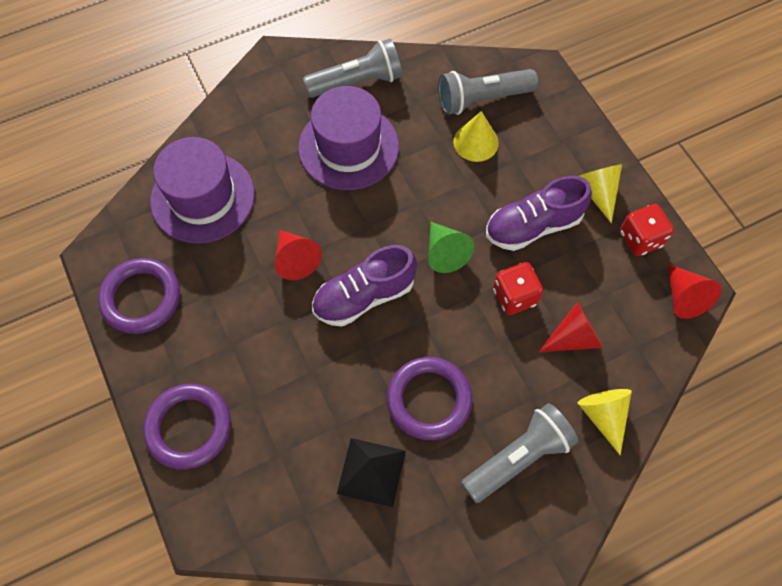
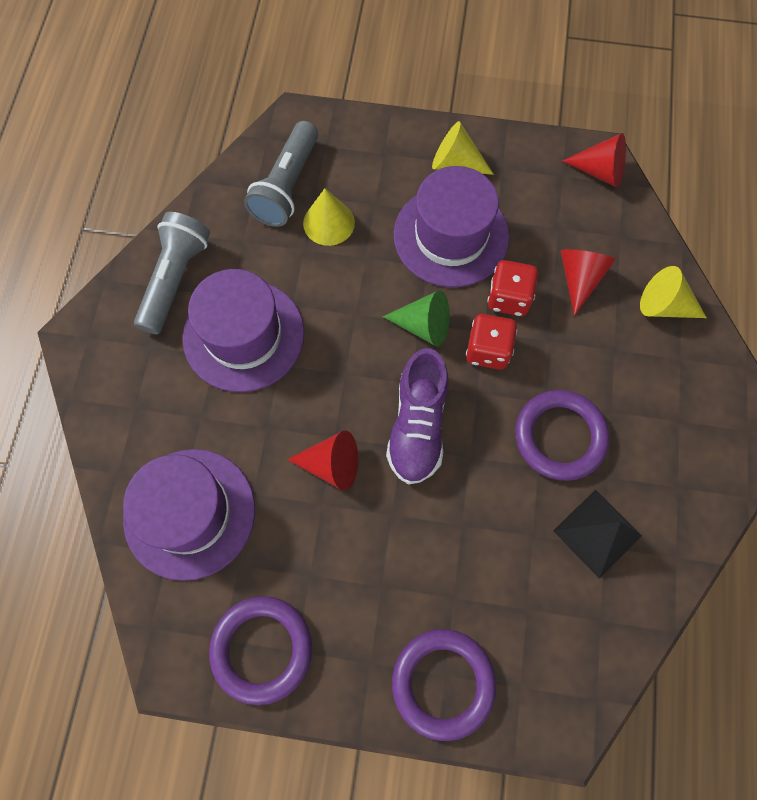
camera: 55 degrees left, 5 degrees up
grey flashlight [461,403,578,503] -> none
purple shoe [486,176,592,251] -> purple hat [394,166,509,287]
red dice [620,204,674,256] -> red dice moved to [466,314,518,370]

